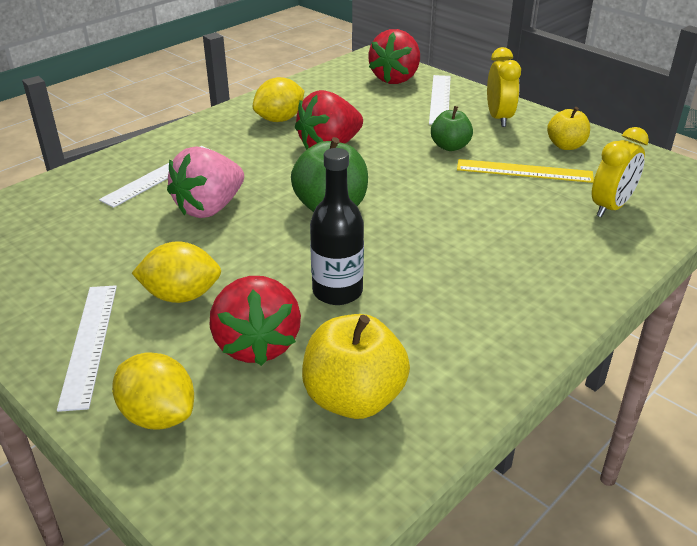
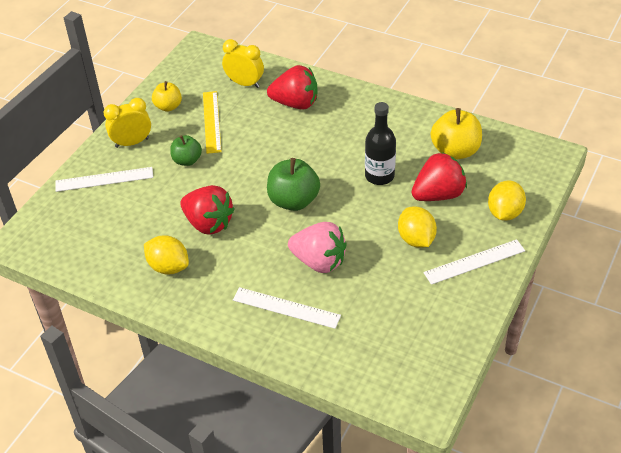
camera: 105 degrees left, 10 degrees up
red strawberry [368,29,420,84] -> red strawberry moved to [267,65,317,110]

